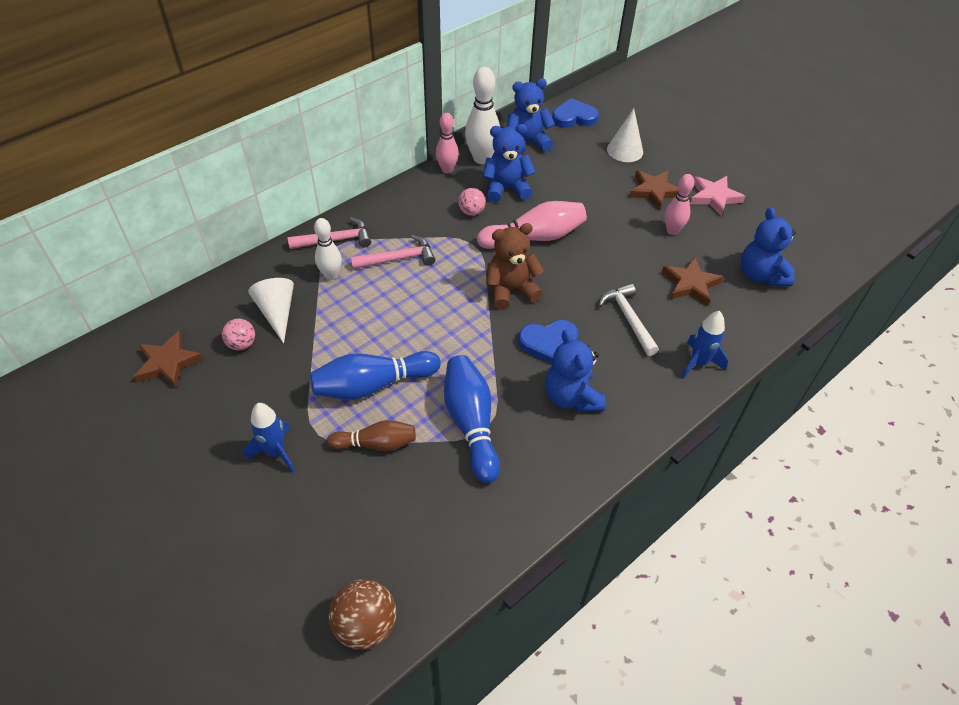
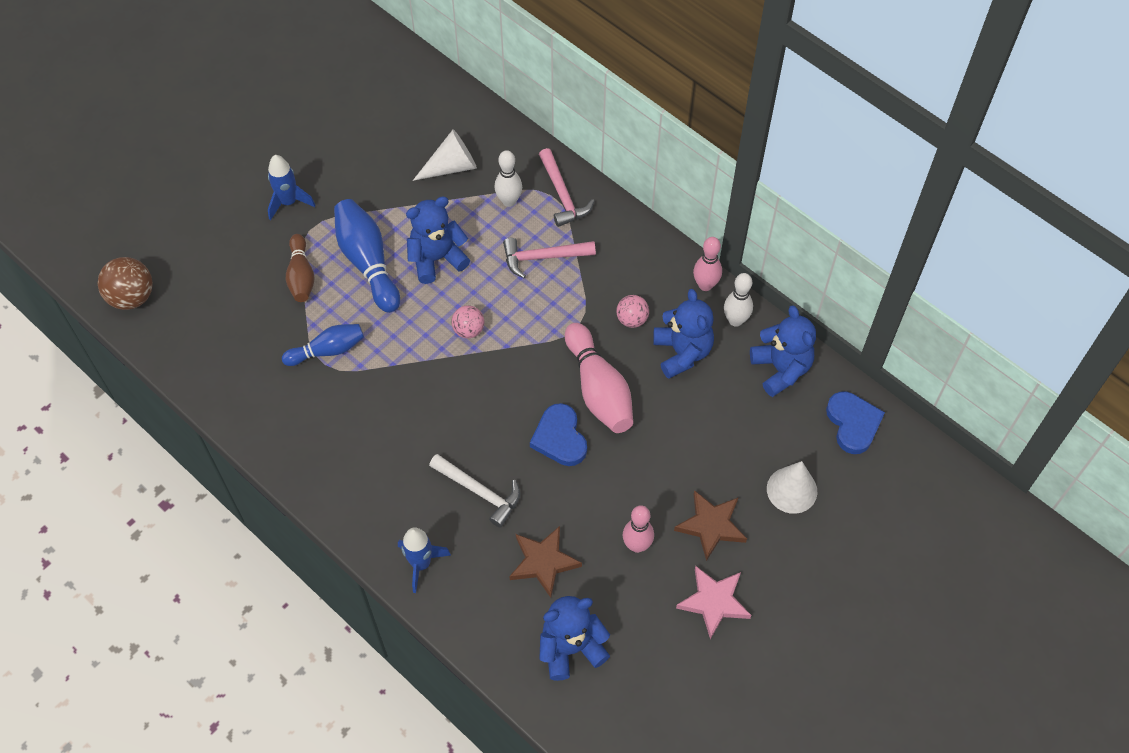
camera: 85 degrees right, 10 degrees up
brown star [133,331,204,388] -> none
pink ball [222,318,255,350] -> pink ball moved to [451,305,484,338]
pink hammer [350,235,435,269] -> pink hammer turned 105 degrees clockwise [503,238,596,278]
blue bowling pin [444,355,500,483] -> blue bowling pin [282,324,364,366], size x0.64
white bowling pin [465,67,500,164] -> white bowling pin [724,273,753,327], size x0.64
brown teddy bear [486,223,544,310] -> none
blue heart [518,320,579,365] -> blue heart moved to [530,403,587,466]
blue teddy bear [545,330,606,412] -> blue teddy bear moved to [406,196,470,284]
white hammer [598,284,659,356] -> white hammer turned 60 degrees clockwise [429,454,520,528]

